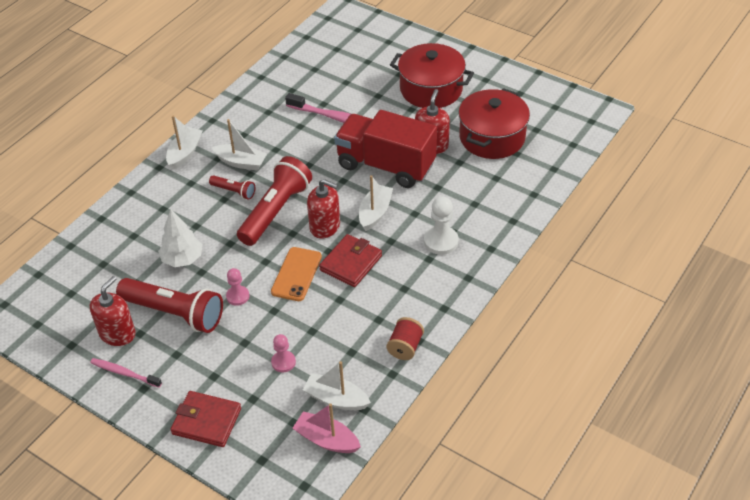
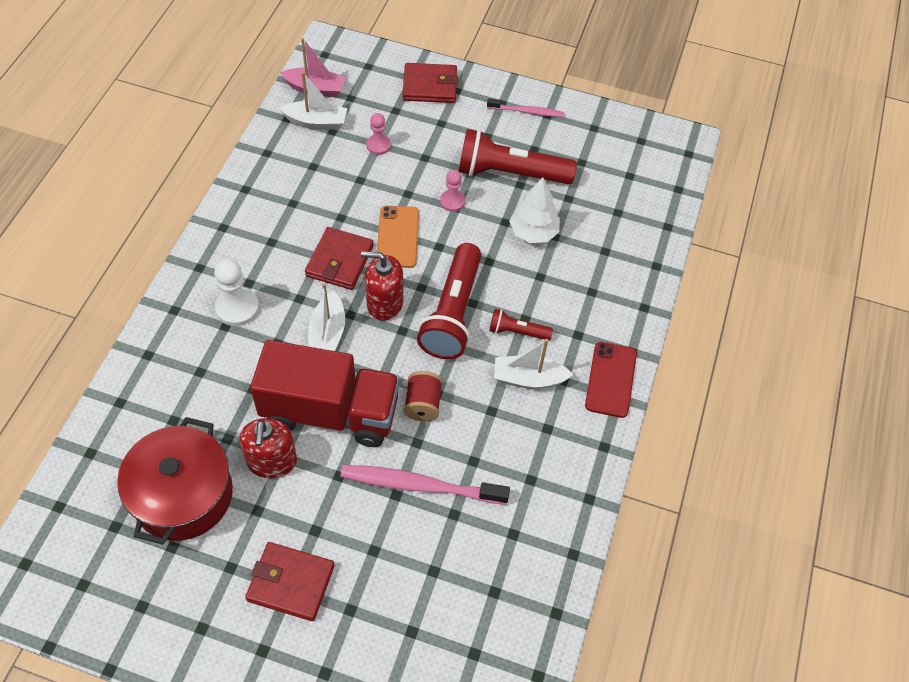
camera: 160 degrees right, 10 degrees up
red soap dispenser [90,276,136,346] -> none
white boat [166,116,203,170] -> red phone [585,342,637,418]
red spool [386,317,424,360] -> red spool moved to [404,371,443,421]
red pot [390,43,474,108] -> red wallet [245,542,334,621]

